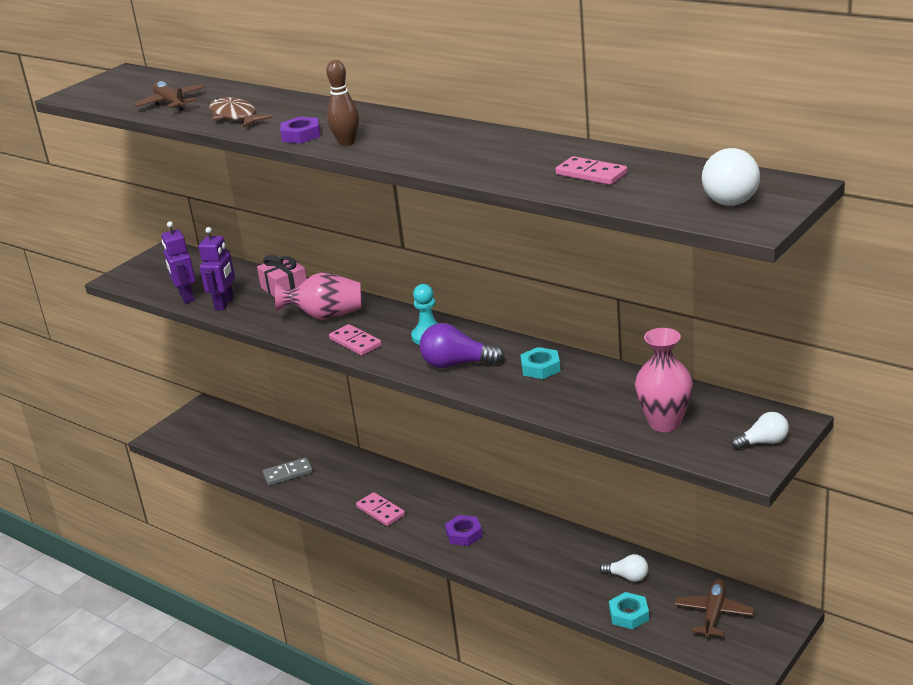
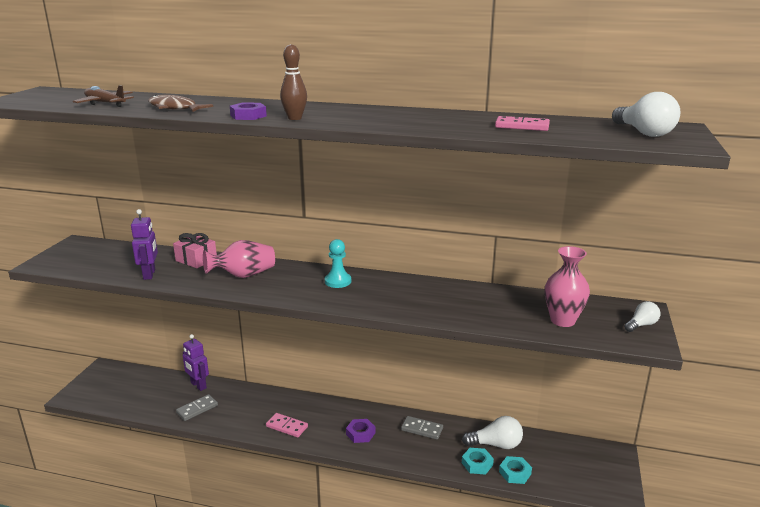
camera: 25 degrees left, 5 degrees down
purple robot [161,221,196,304] -> purple robot moved to [183,334,209,391]
pink domino [329,324,382,356] -> none
purple light bulb [419,323,505,368] -> none
turquoise nut [520,347,561,379] -> turquoise nut moved to [462,448,494,475]
white light bulb [600,554,648,582] -> white light bulb [462,416,523,449], size x1.62
brown plane [675,579,754,638] -> none
none -> grey domino [401,416,443,439]

